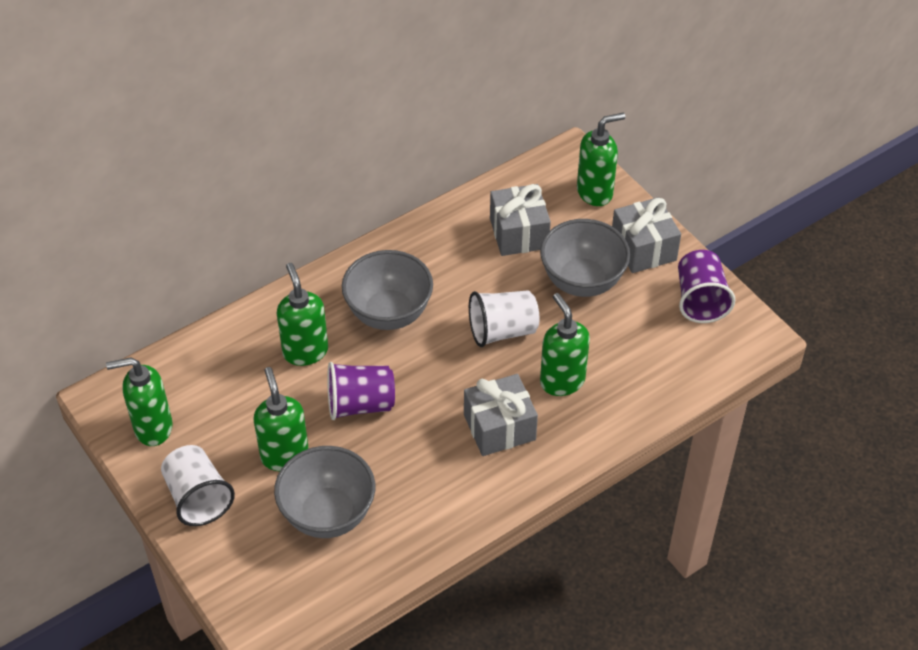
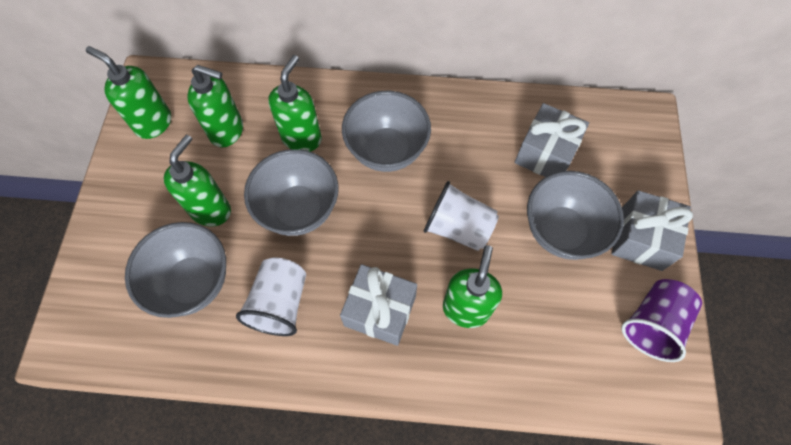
camera: 40 degrees right, 15 degrees up
white cup [161,445,235,526] -> white cup moved to [236,257,306,336]
purple cup [327,362,395,420] -> grey bowl [244,149,339,236]
green soap dispenser [577,113,625,206] -> green soap dispenser moved to [187,65,243,147]

